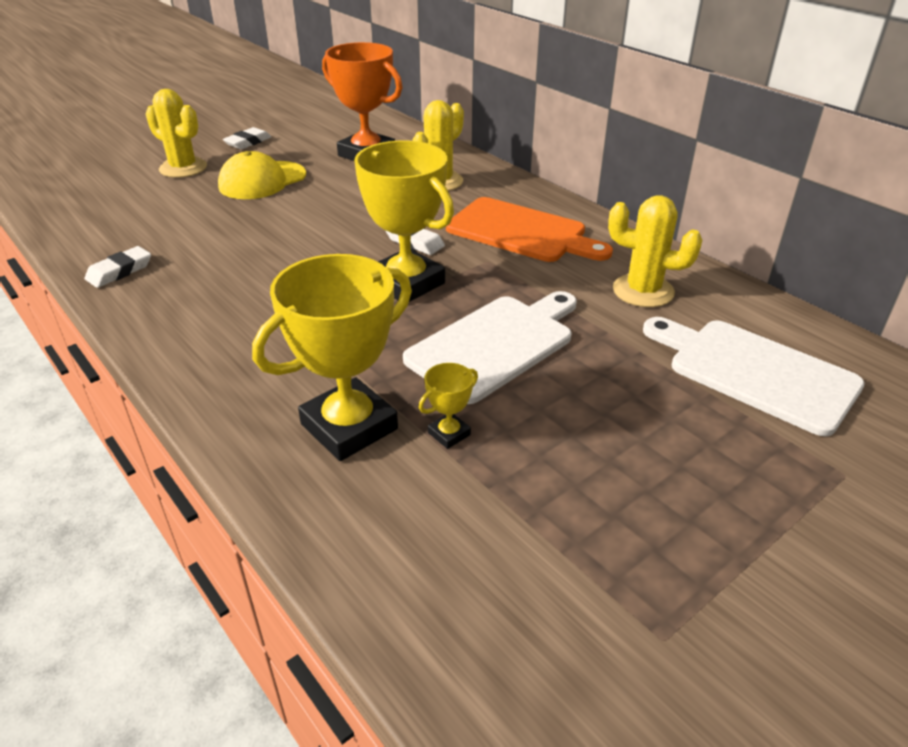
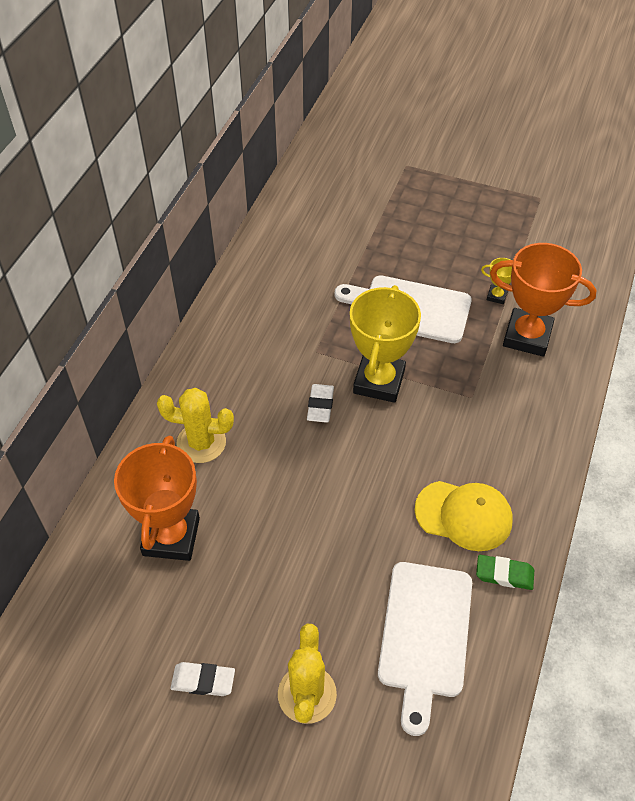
camera: 120 degrees left, 15 degrees up
white eraser [85,246,151,288] -> green eraser [476,555,534,590]
yellow cap [218,151,306,199] -> yellow cap moved to [414,481,513,551]
yellow trophy [252,254,412,461] -> orange trophy [490,243,596,357]
orange cutting board [446,197,613,262] -> none
yellow cactus [608,195,702,307] -> none
white cutting board [643,317,865,436] -> white cutting board moved to [378,562,472,736]

